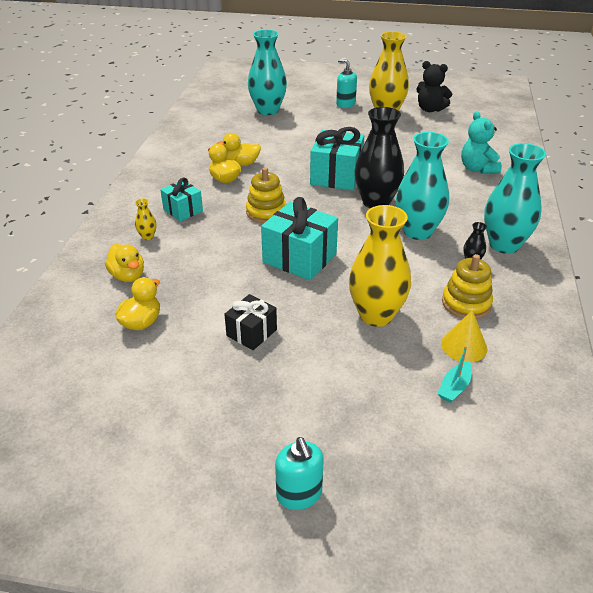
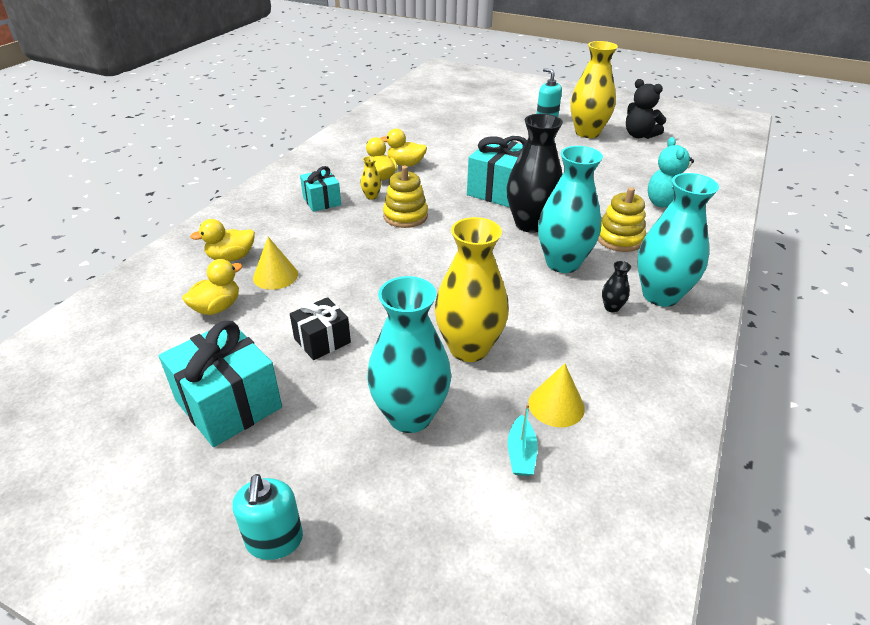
camera: 15 degrees right, 0 degrees up
yellow duck [105,244,144,282] -> yellow duck turned 90 degrees clockwise [190,219,255,262]
yellow vase [135,198,156,240] -> yellow vase moved to [360,156,381,200]
turquoise vase [248,30,287,115] -> turquoise vase moved to [367,276,451,433]
turquoise gift [261,197,338,280] -> turquoise gift moved to [159,321,282,447]
turquoise boat [437,346,472,403] -> turquoise boat turned 45 degrees counterclockwise [507,404,538,476]
yellow stacking toy [442,254,493,319] -> yellow stacking toy moved to [598,187,646,252]
none -> yellow cone [253,237,298,290]

